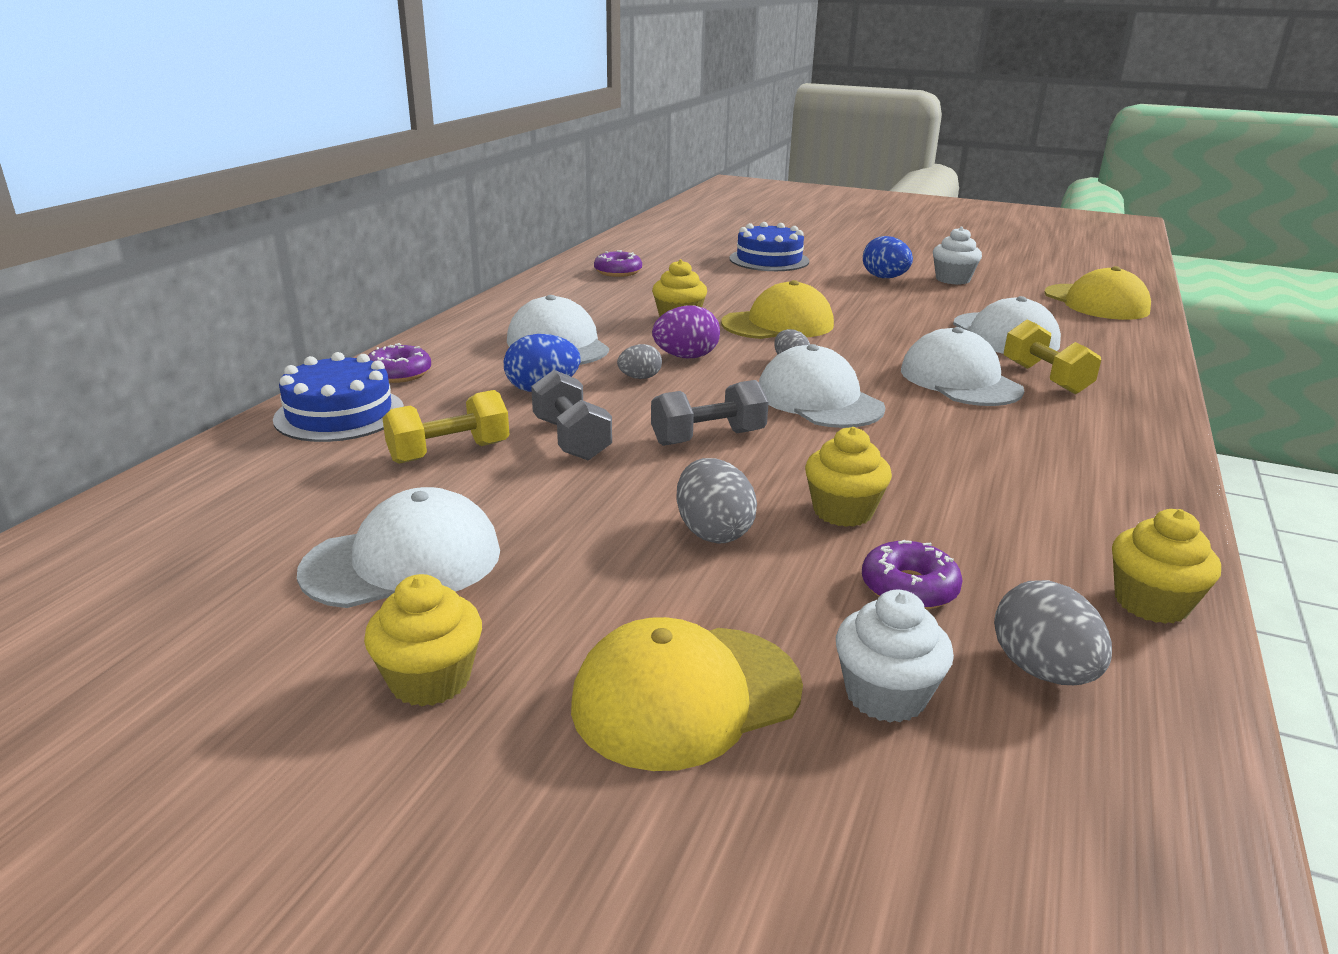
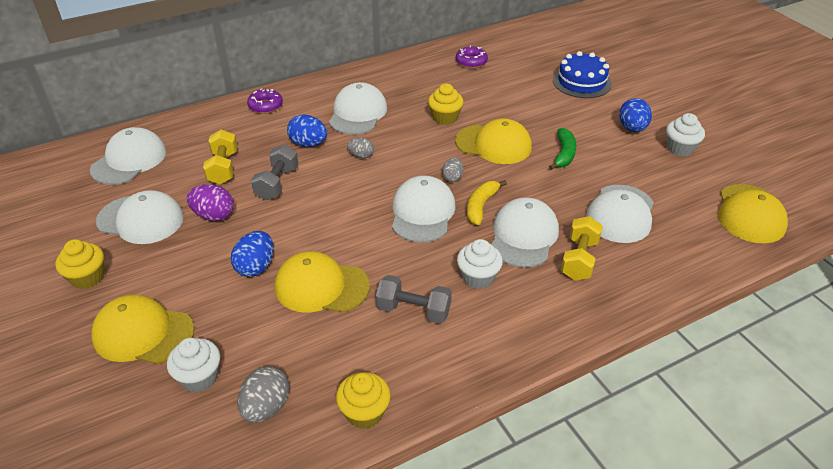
camera: 40 degrees right, 15 degrees up
blue cake [273,352,404,442] -> none
yellow dumbbell [382,390,509,464] -> yellow dumbbell turned 75 degrees clockwise [203,130,238,184]
grey dumbbell [651,380,769,446] -> grey dumbbell moved to [376,275,452,324]
purple egg [652,305,720,358] -> purple egg moved to [187,184,234,221]
grey egg [676,458,757,544] -> blue egg [231,231,274,277]
yellow cupcake [805,427,892,527] -> yellow cap [275,251,370,313]
purple donut [862,540,963,610] -> none
none -> white cap [90,127,166,185]
none -> white cupcake [457,239,503,289]
none -> yellow banana [467,180,507,225]
none -> green banana [549,128,576,170]

